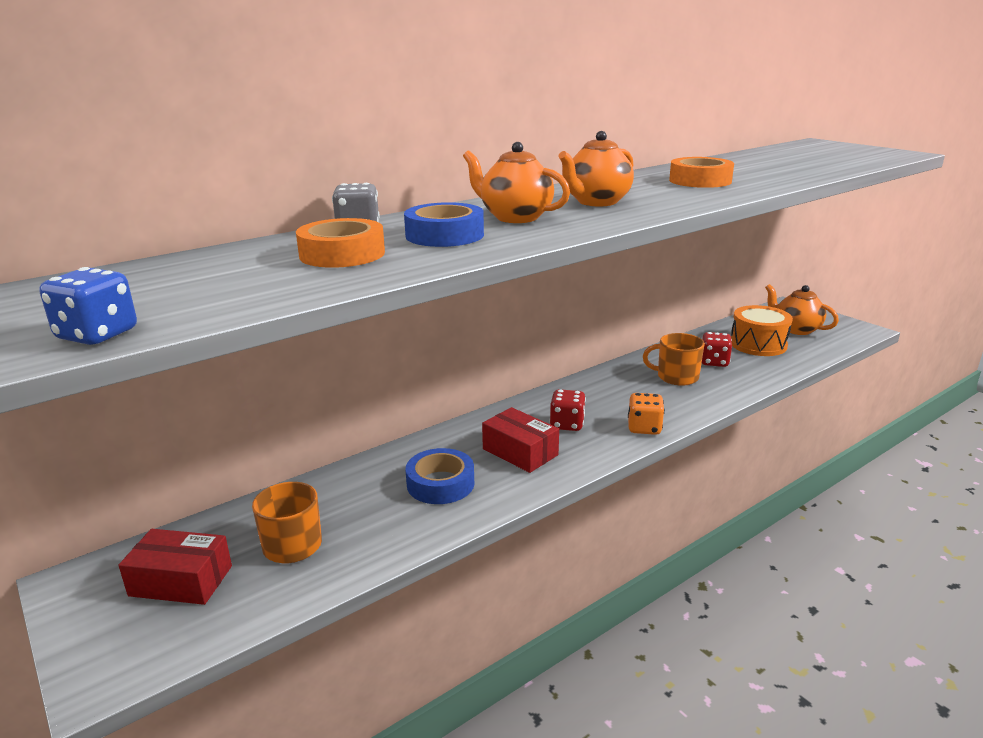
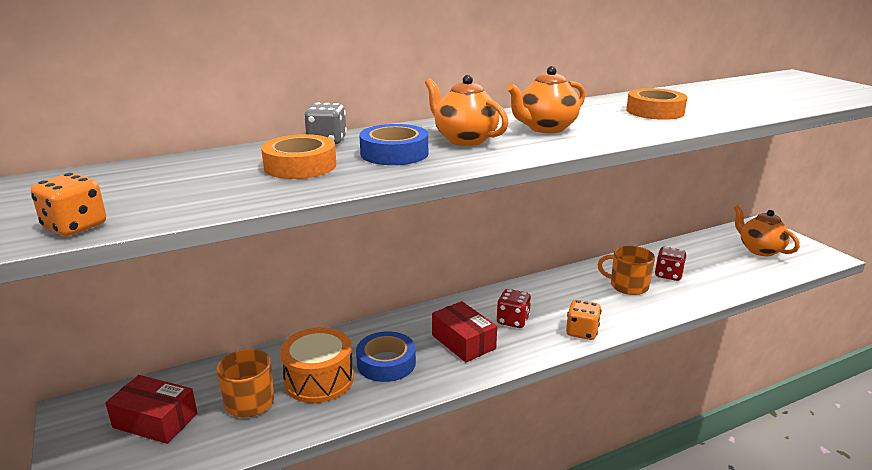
camera: 10 degrees right, 0 degrees up
blue dice [40,267,137,345] -> orange dice [31,173,106,236]
orange drum [731,305,793,356] -> orange drum moved to [280,327,354,403]

